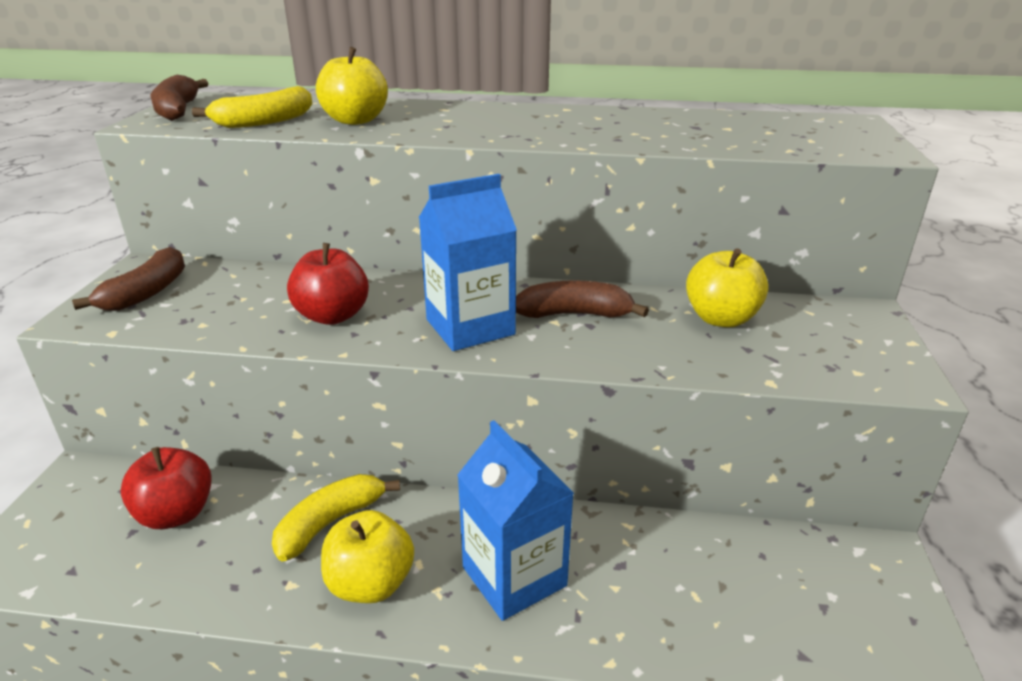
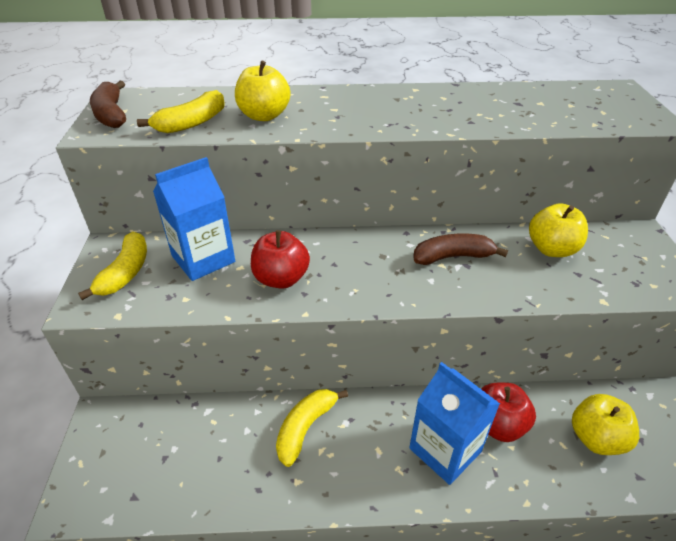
camera: 10 degrees left, 10 degrees up
brown banana [72,247,185,311] -> yellow banana [78,232,147,300]
red apple [120,447,212,529] -> red apple moved to [481,383,536,442]
yellow apple [321,510,414,603] -> yellow apple moved to [572,394,639,455]
blue carton [419,174,517,351] -> blue carton moved to [153,157,235,281]

